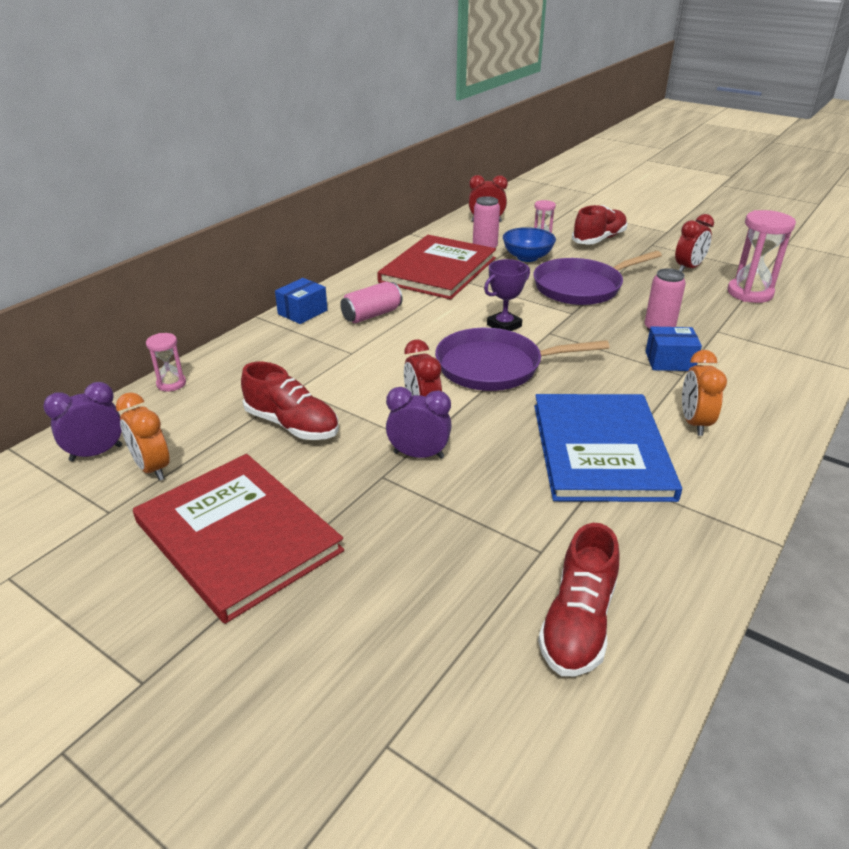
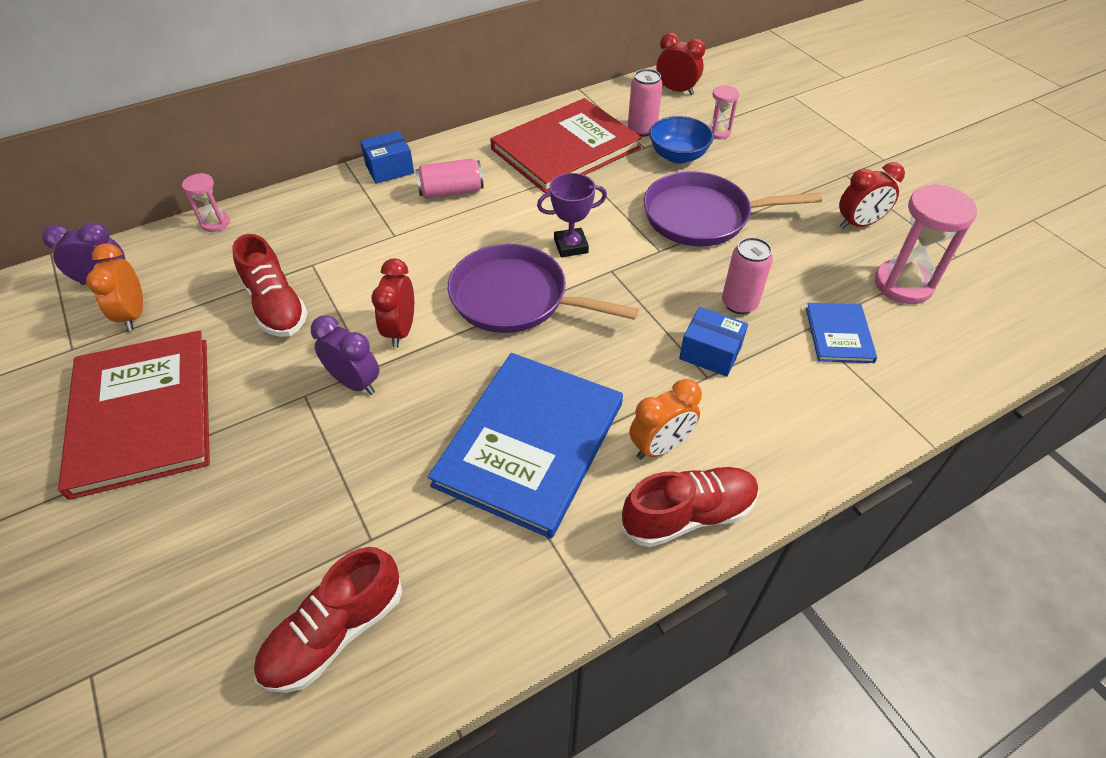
camera: 25 degrees right, 15 degrees up
red shoe [572,205,628,245] -> red shoe moved to [622,467,759,547]
orange clock [682,350,727,436] -> orange clock turned 150 degrees counterclockwise [630,379,702,460]
none -> blue book [806,303,877,363]

